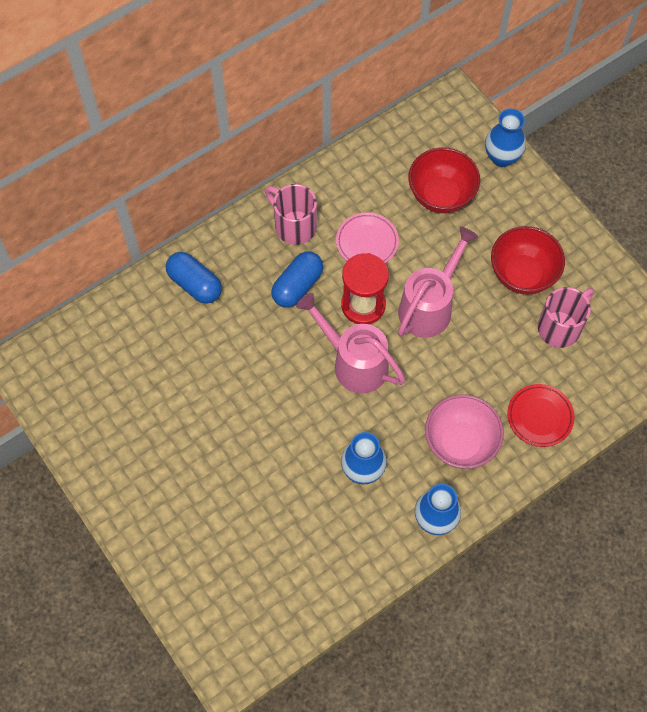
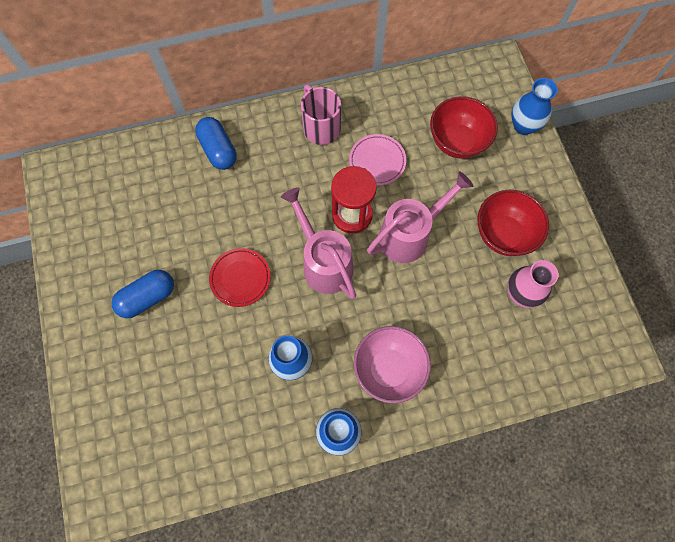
camera: 20 degrees right, 5 degrees up
blue capsule [271,252,323,308] -> blue capsule moved to [111,270,174,318]
red plate [507,384,575,447] -> red plate moved to [209,248,271,307]
pink mug [538,287,594,348] -> pink vase [507,260,559,308]

